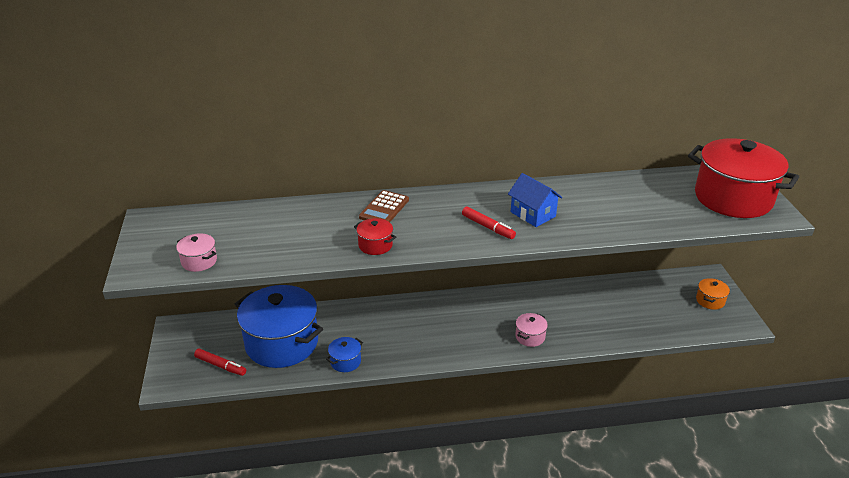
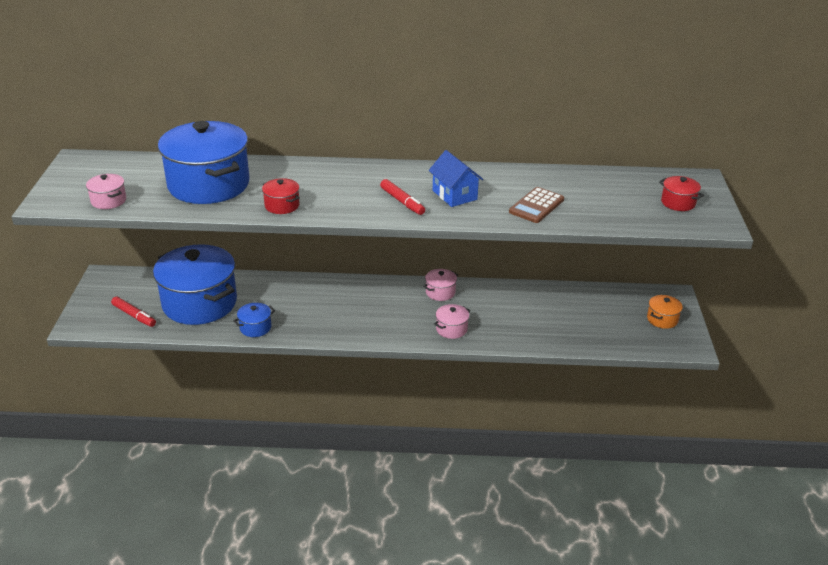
camera: 10 degrees right, 0 degrees up
brown calculator [359,190,409,222] -> brown calculator moved to [509,187,564,223]
red pot [688,138,799,218] -> red pot [659,176,704,211], size x0.41
none -> blue pot [158,121,250,204]
none -> pink pot [423,269,458,301]

